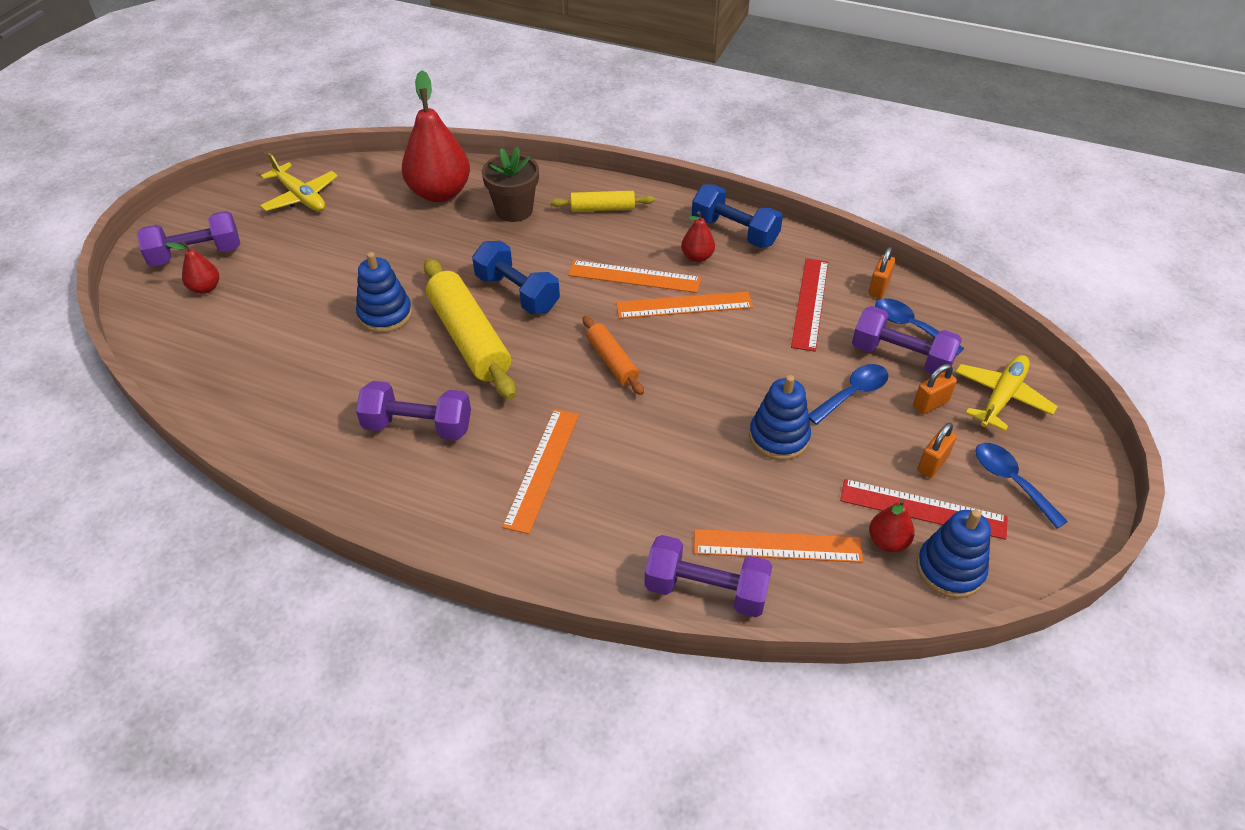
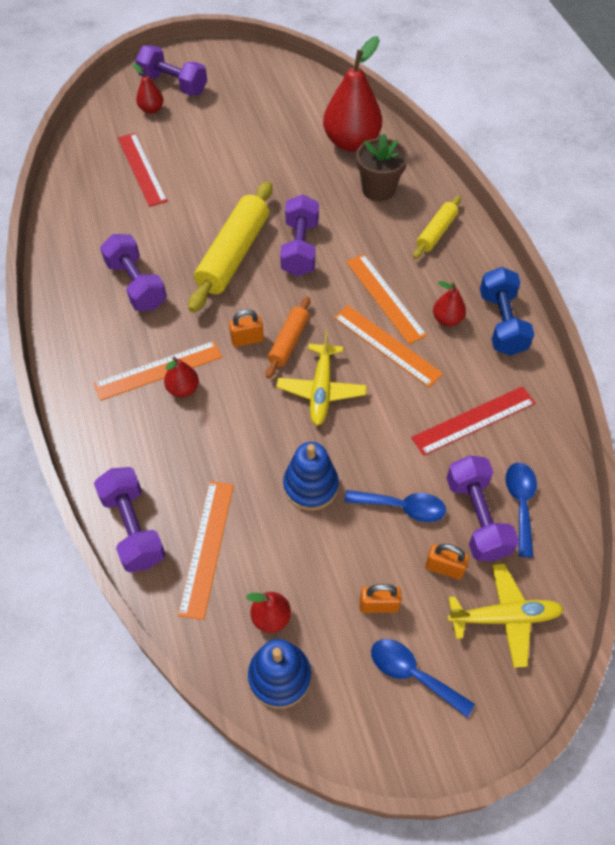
camera: 50 degrees right, 10 degrees up
yellow plane [260,153,338,211] -> yellow plane moved to [276,331,367,426]
blue stacking toy [356,252,412,333] -> none
blue dumbbell [472,241,560,314] -> purple dumbbell [280,194,319,276]
yellow rolling pin [550,191,655,212] -> yellow rolling pin turned 75 degrees clockwise [413,196,461,259]
orange ruler [694,529,863,563] -> orange ruler turned 45 degrees clockwise [178,481,234,620]
red ruler [840,479,1008,540] -> red ruler moved to [118,133,168,207]
orange padlock [868,247,896,299] -> orange padlock moved to [229,309,264,347]
blue spoon [975,443,1068,529] -> blue spoon turned 75 degrees counterclockwise [371,639,475,717]
none -> red pear [164,356,199,397]

